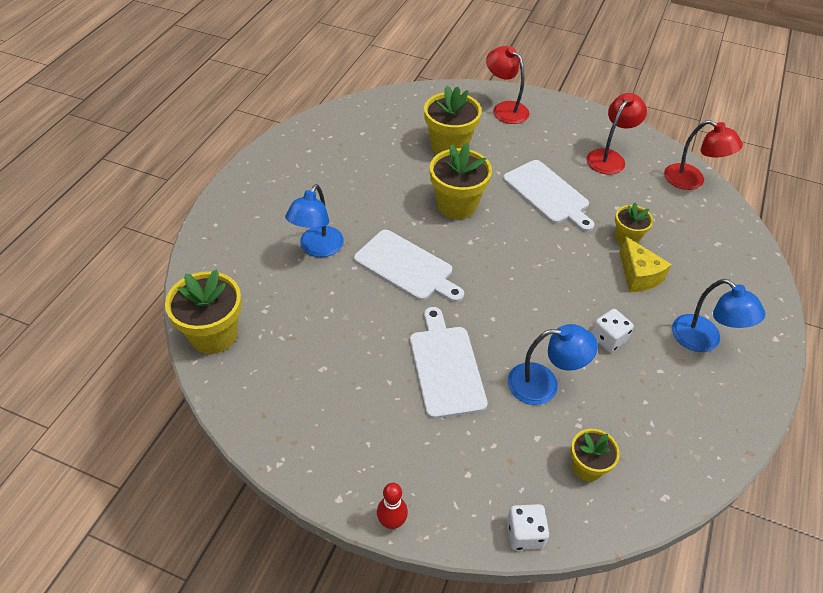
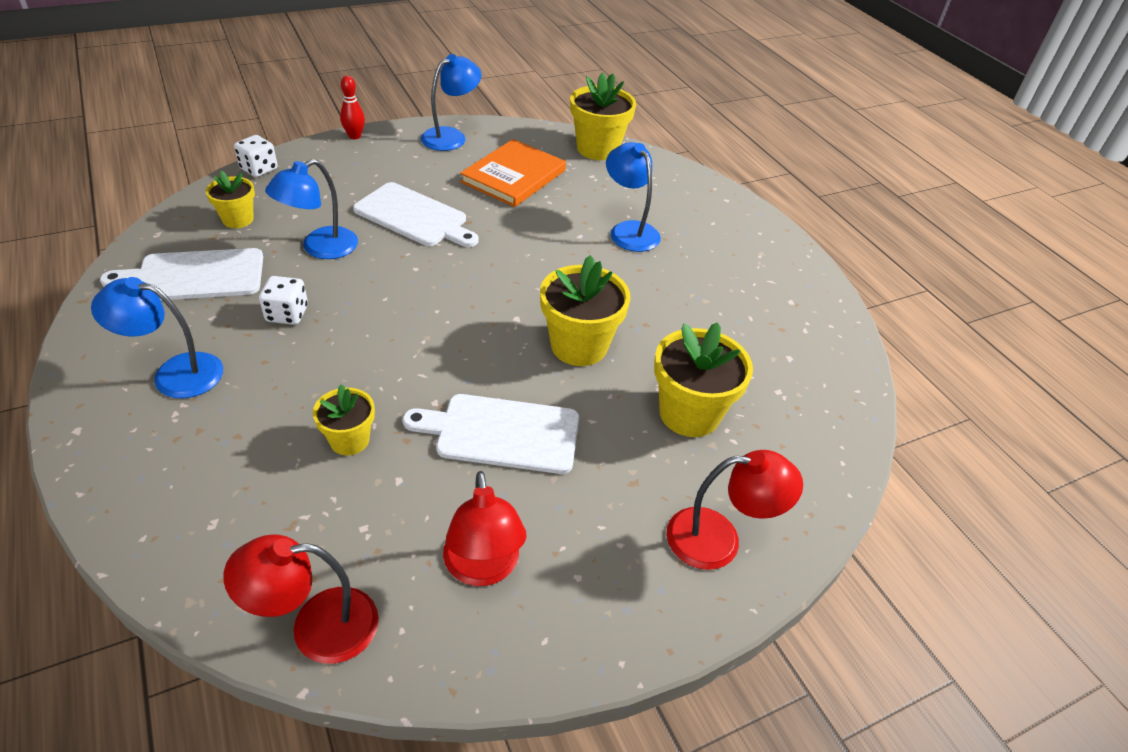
camera: 130 degrees right, 5 degrees down
white cutting board [354,230,464,302] -> white cutting board moved to [100,248,263,300]
yellow cheese [619,236,672,292] -> none
none -> blue lamp [421,54,481,151]
none -> orange book [460,139,566,207]

